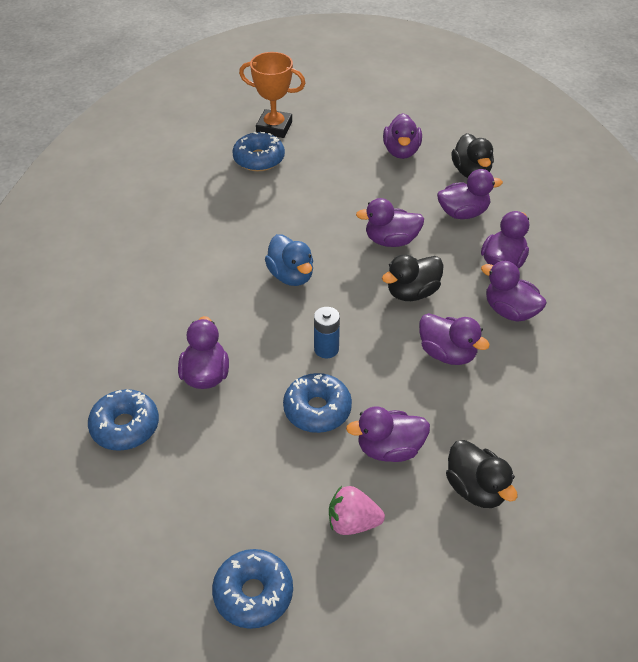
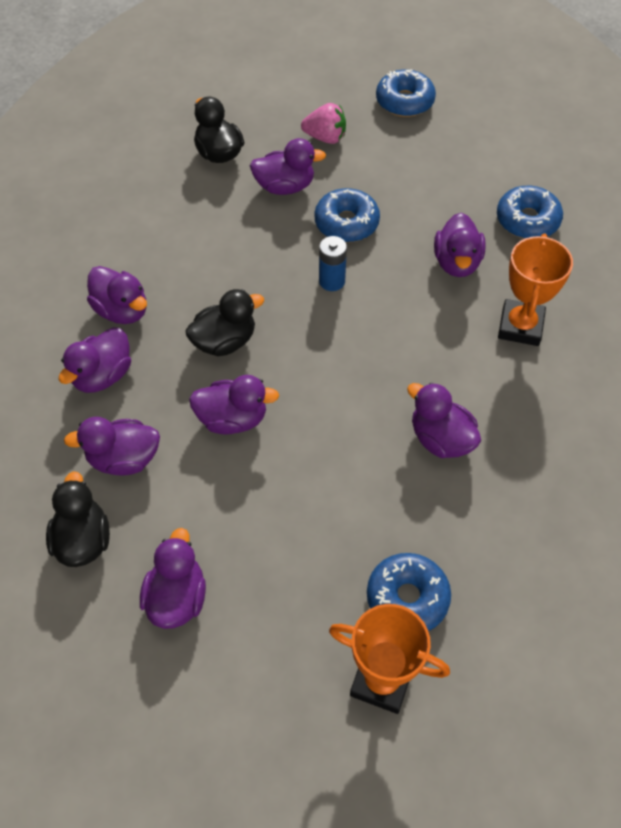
camera: 175 degrees left, 10 degrees up
blue duck [265,234,313,286] -> none
purple duck [419,313,490,365] -> purple duck moved to [407,382,481,458]
none -> orange trophy [498,233,573,346]

